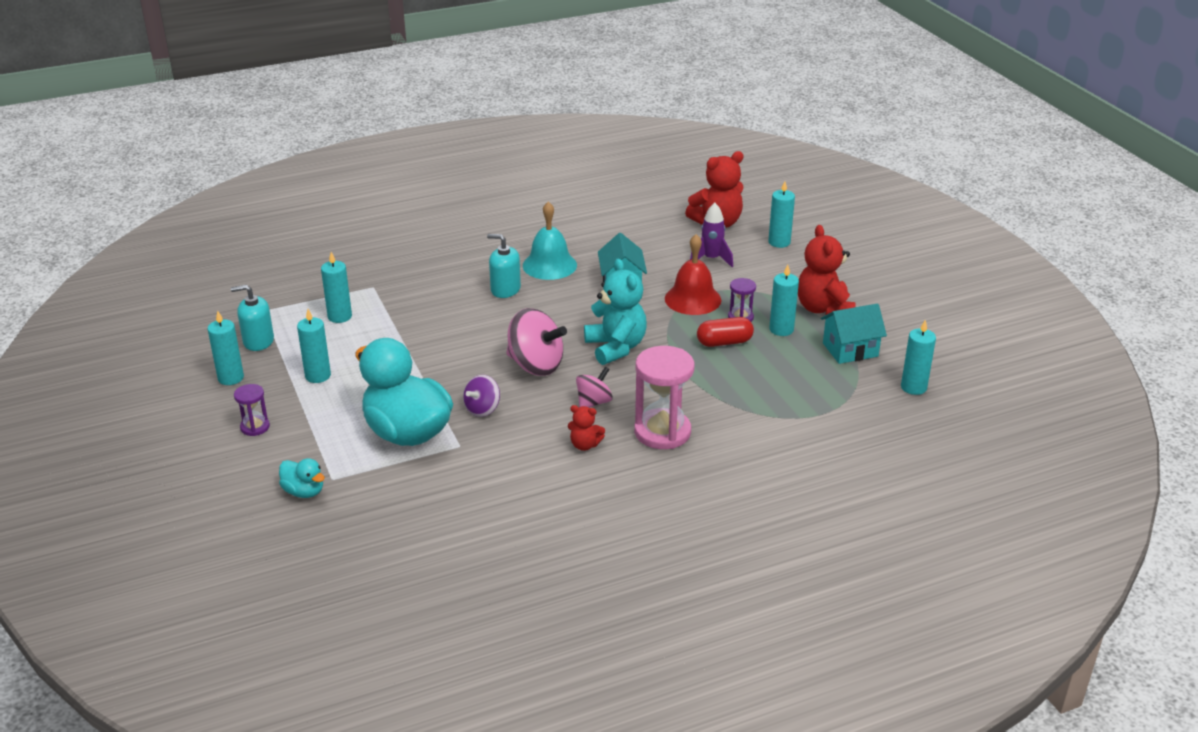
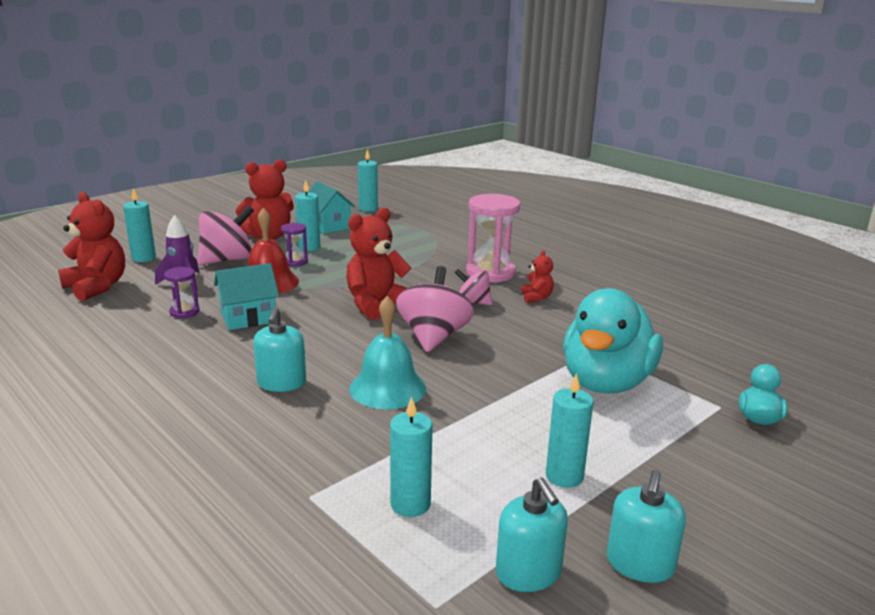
camera: 110 degrees left, 10 degrees down
turquoise candle [207,311,244,385] -> turquoise soap dispenser [607,470,686,583]
purple hourglass [234,384,270,436] -> purple hourglass moved to [164,267,200,318]
purple spinning top [463,375,500,417] -> none
turquoise bell [523,201,577,280] -> turquoise bell moved to [349,296,426,409]
turquoise teddy bear [584,259,647,365] -> red teddy bear [346,207,411,320]
red capsule [697,317,754,347] -> none
none -> pink spinning top [197,206,254,265]

